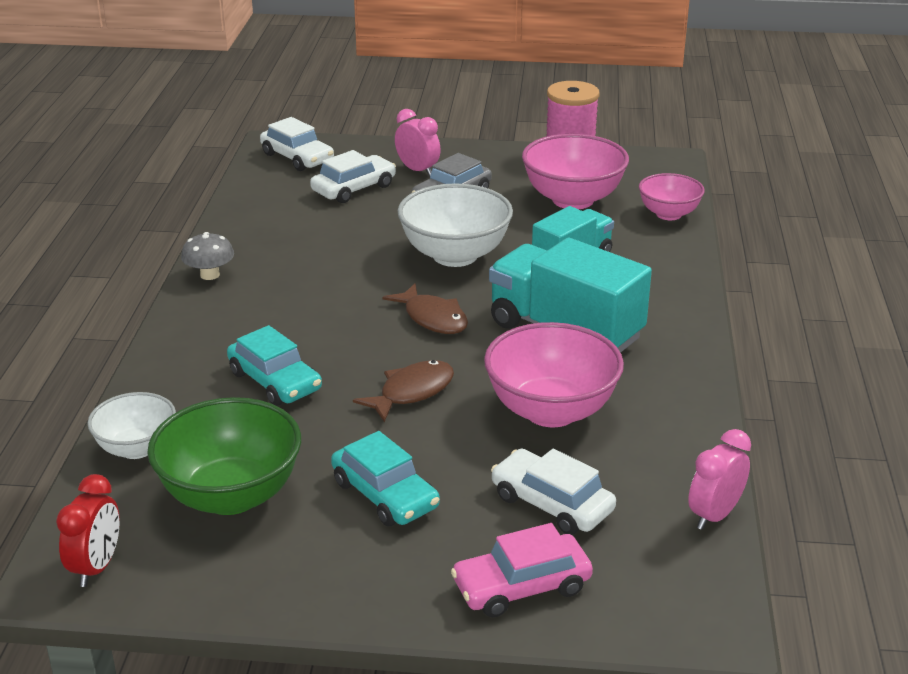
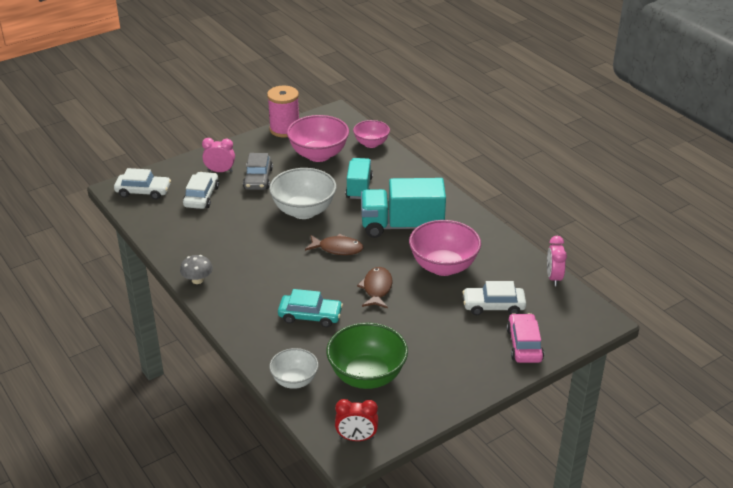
camera: 40 degrees left, 5 degrees up
red clock [56,474,120,587] -> red clock turned 120 degrees clockwise [335,399,378,441]
turquoise car [331,431,440,526] -> none
pink car [451,523,593,617] -> pink car turned 150 degrees clockwise [507,313,544,363]

